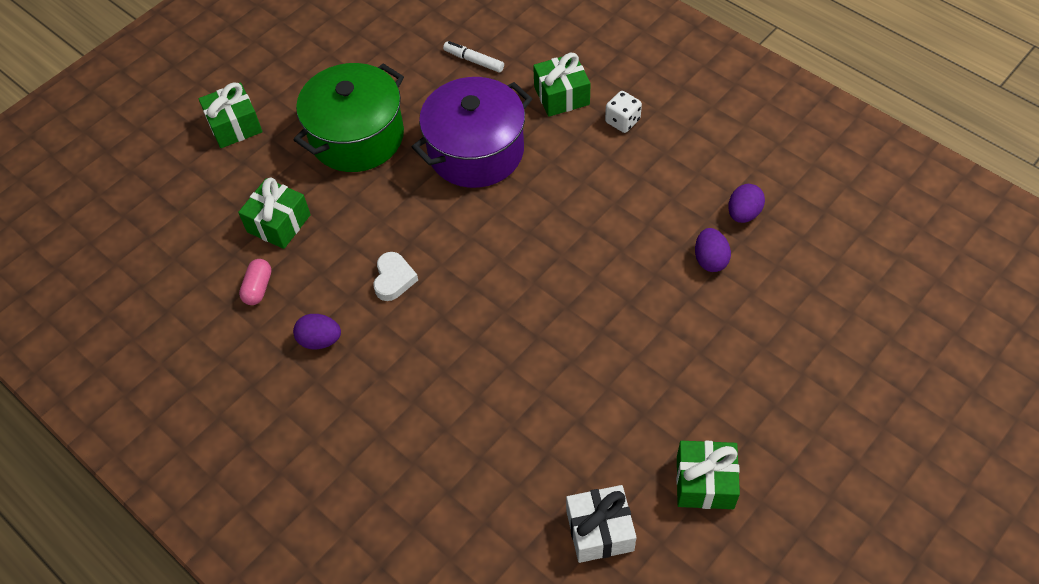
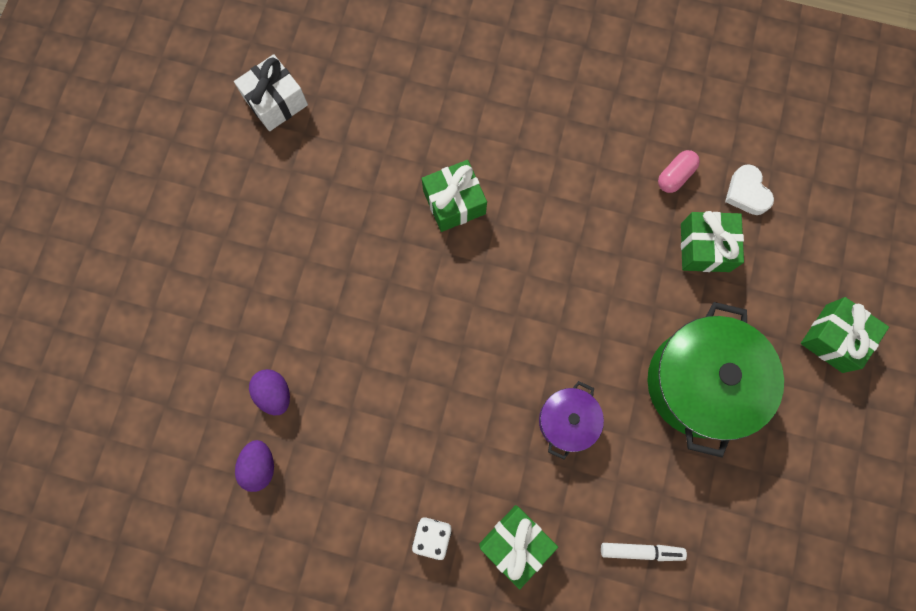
camera: 150 degrees right, 20 degrees up
pink capsule [239,259,272,305] -> pink capsule turned 60 degrees clockwise [658,150,700,193]
purple egg [293,314,341,350] -> none
white heart [373,252,418,301] -> white heart moved to [725,164,774,215]
purple pot [412,77,532,188] -> purple pot [539,381,604,460], size x0.52
green gift [676,441,740,509] -> green gift moved to [422,160,487,232]

